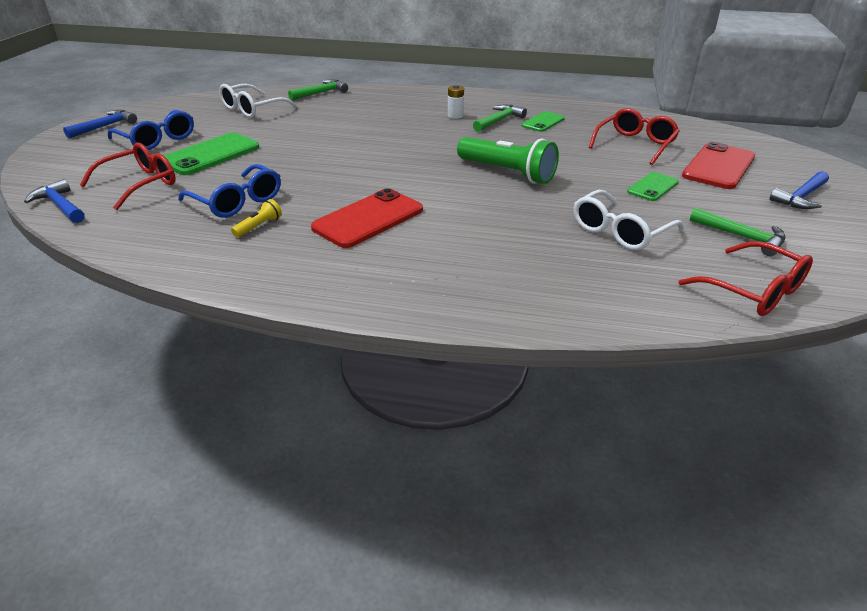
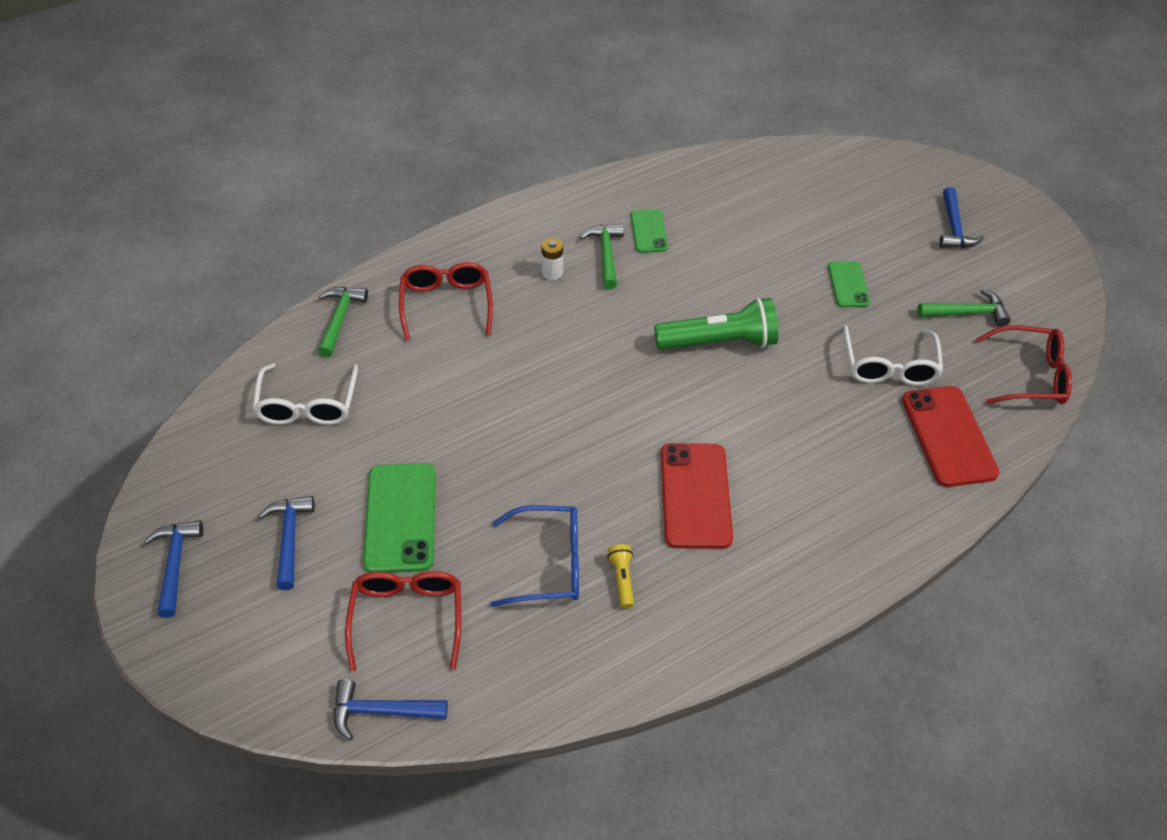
camera: 45 degrees left, 15 degrees up
blue glasses [108,110,194,150] -> blue hammer [258,496,315,590]
red glasses [589,108,680,165] -> red glasses moved to [399,262,493,341]
red phone [682,142,755,189] -> red phone moved to [902,386,999,487]

